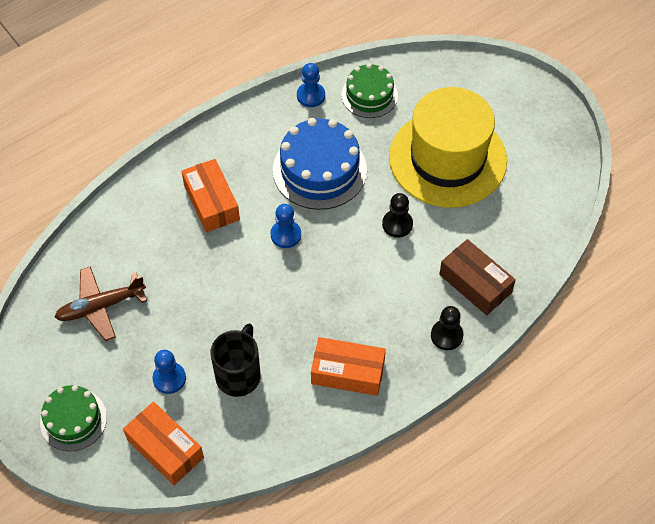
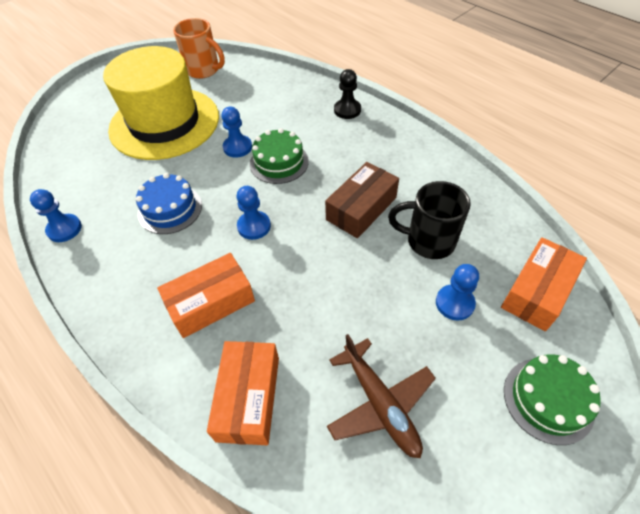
camera: 95 degrees left, 5 degrees down
blue cake [273,118,367,210] -> blue cake [136,173,202,234], size x0.62
orange box [311,337,386,396] -> orange box moved to [207,341,279,445]
green cake [341,63,398,118] -> green cake moved to [250,128,309,184]
black pawn [382,193,413,238] -> blue pawn [221,107,252,158]
brown box [439,239,516,315] -> brown box moved to [325,162,399,238]
none -> orange mug [173,18,225,79]

